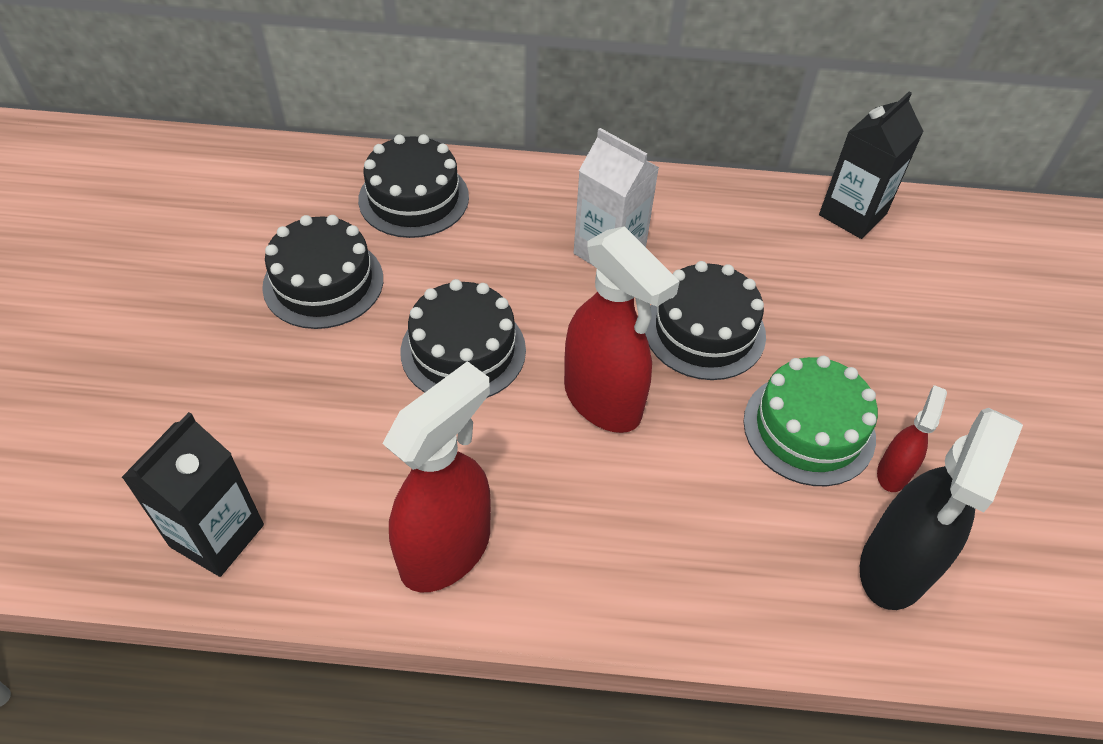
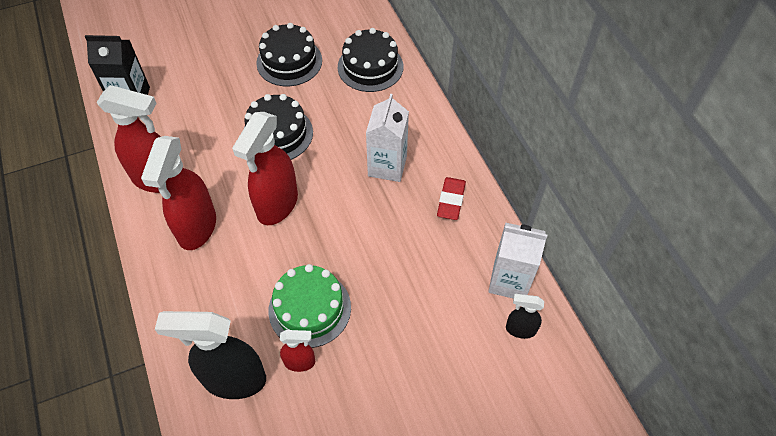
camera: 65 degrees right, 5 degrees up
black cake [645,261,766,380] -> none
black carton [819,91,924,239] -> white carton [488,222,547,299]
none -> red spray bottle [141,136,216,250]
none -> red eraser [437,177,466,220]
none -> black spray bottle [506,294,544,339]

